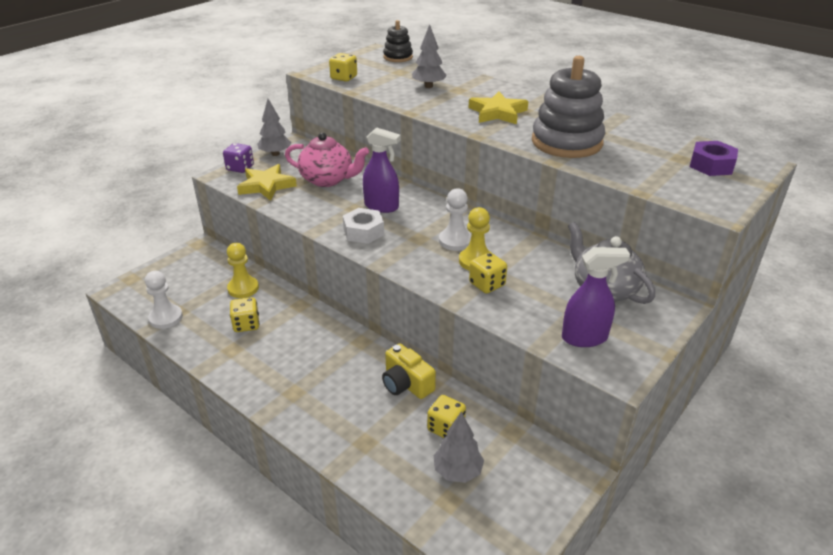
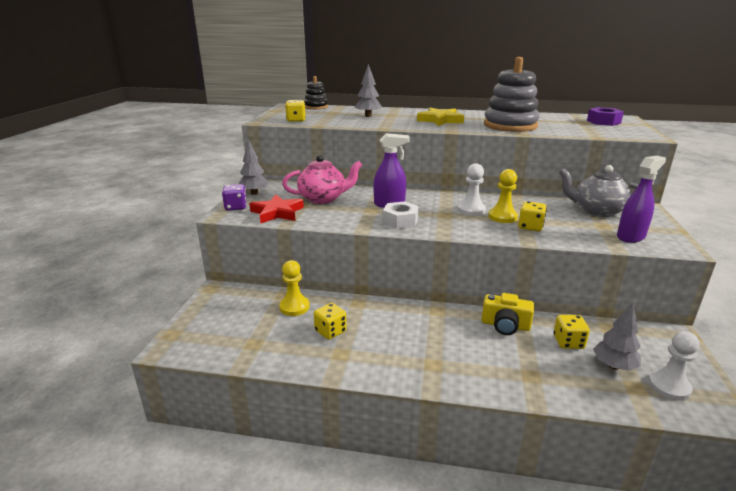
camera: 30 degrees left, 10 degrees down
white pawn [145,271,183,329] -> white pawn moved to [648,331,700,401]
yellow star [237,164,297,201] -> red star [250,195,304,223]

